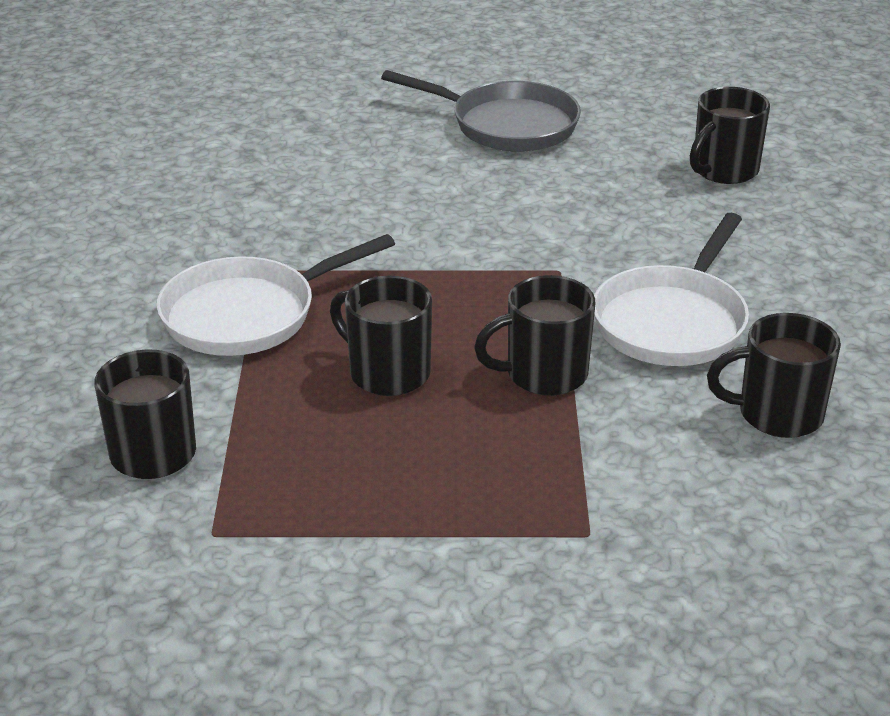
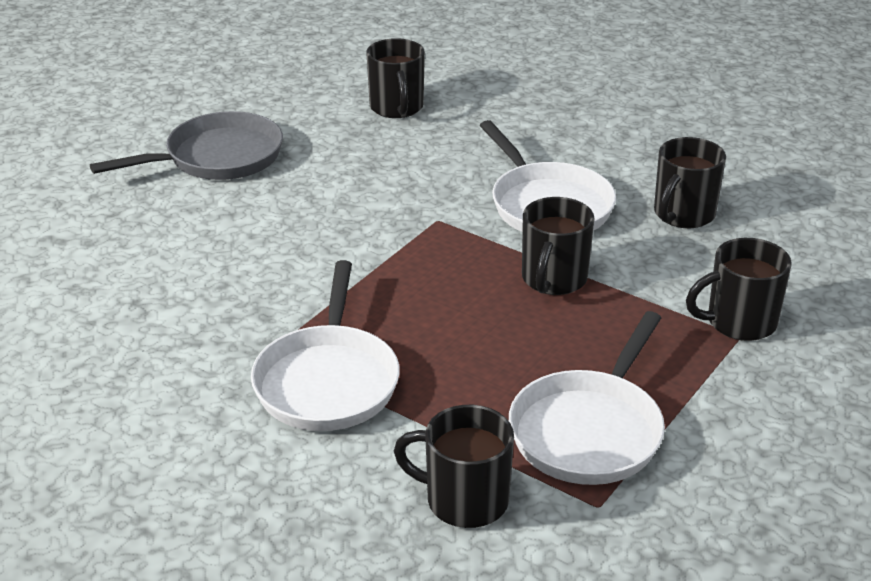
camera: 55 degrees left, 0 degrees up
black mug [330,276,432,396] -> black mug moved to [686,238,792,341]
none -> white pan [509,311,665,485]

